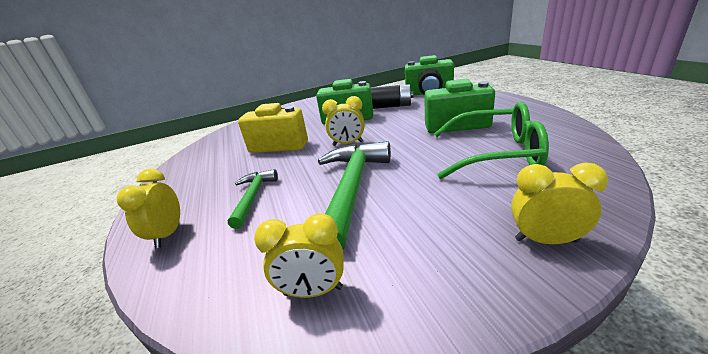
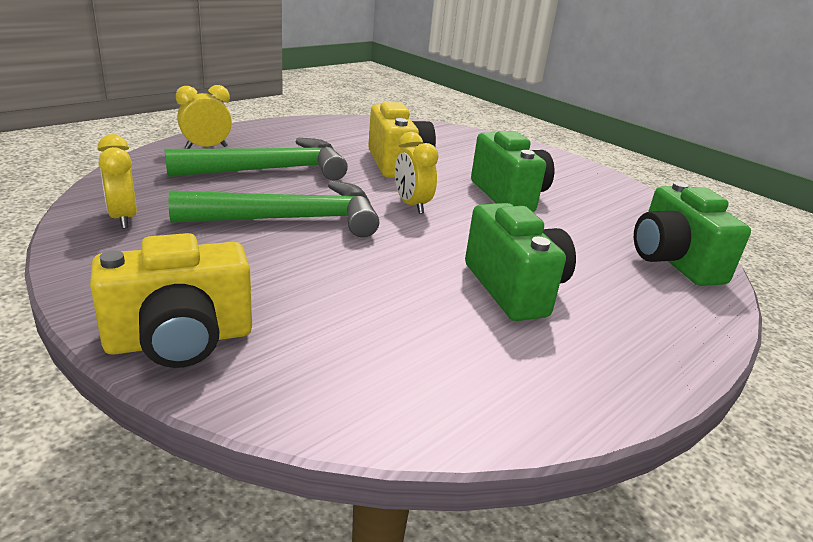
camera: 60 degrees right, 0 degrees up
green hammer [228,169,278,229] -> green hammer [164,138,348,181], size x1.78
black battery [371,84,413,109] -> none
green glasses [434,102,549,179] -> none
yellow clock [511,163,608,244] -> yellow camera [90,233,252,368]

